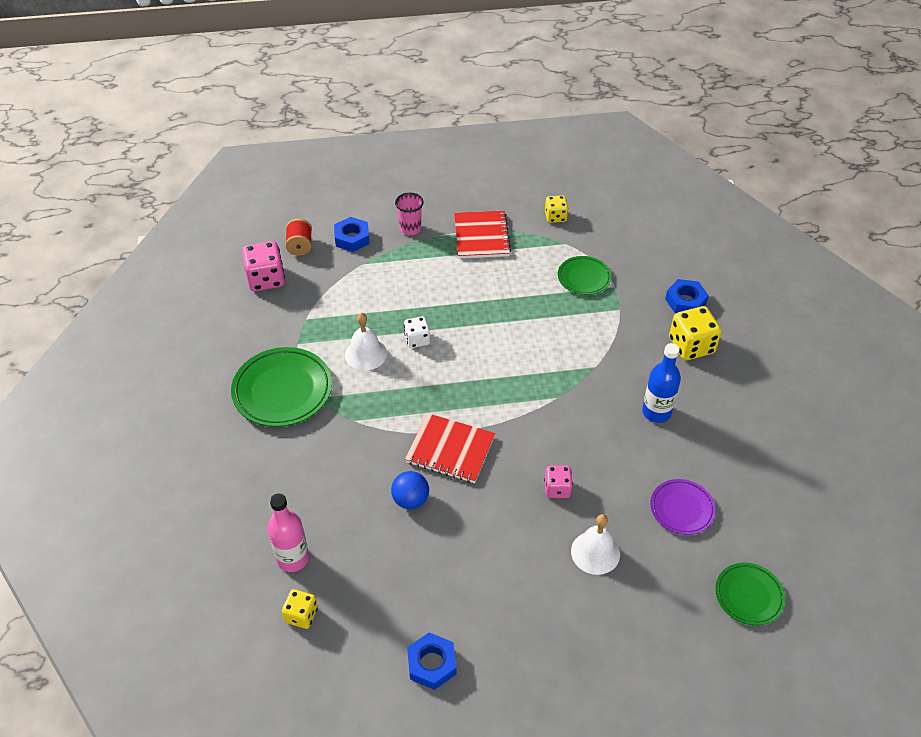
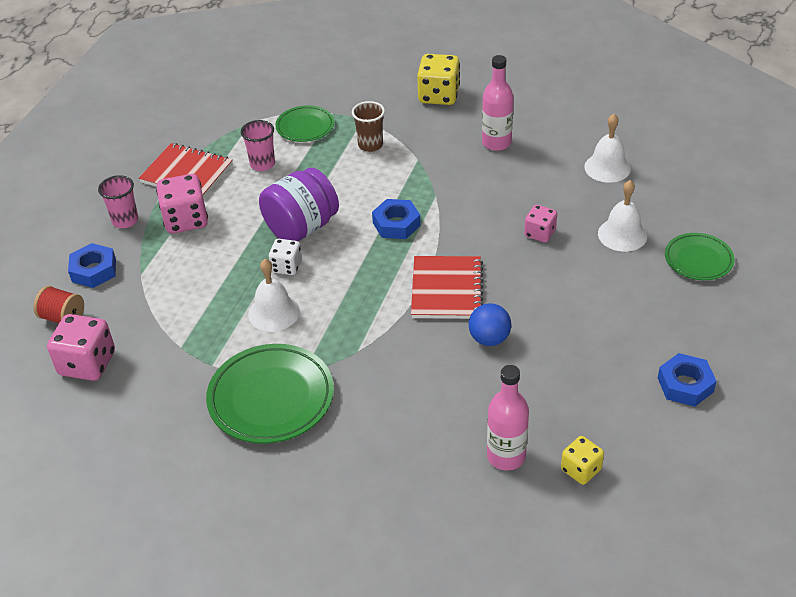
camera: 60 degrees left, 5 degrees down
red notebook [405,413,495,483] -> red notebook turned 45 degrees counterclockwise [411,256,483,319]
yellow dice [545,195,568,223] -> none
blue bottle [642,343,681,423] -> pink bottle [482,55,514,151]
purple plate [650,479,716,535] -> white bell [584,114,631,183]
blue nut [665,279,709,313] -> blue nut moved to [372,199,421,239]
green plate [715,563,785,626] -> green plate moved to [665,233,735,280]
none -> pink dice [156,174,208,234]
none -> pink cup [241,120,275,171]
none -> purple jar [259,168,339,241]
none -> brown cup [352,101,385,152]

